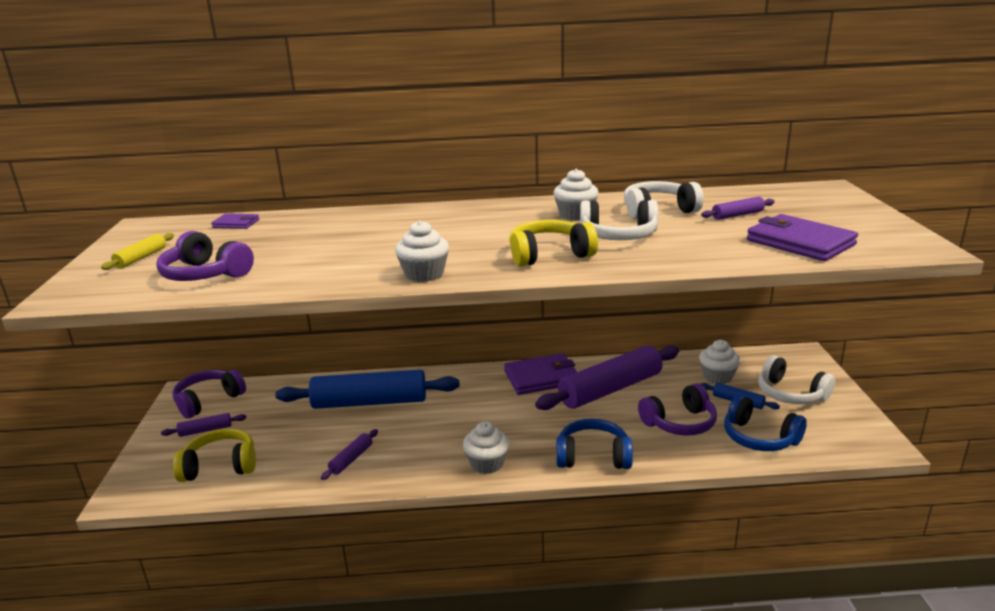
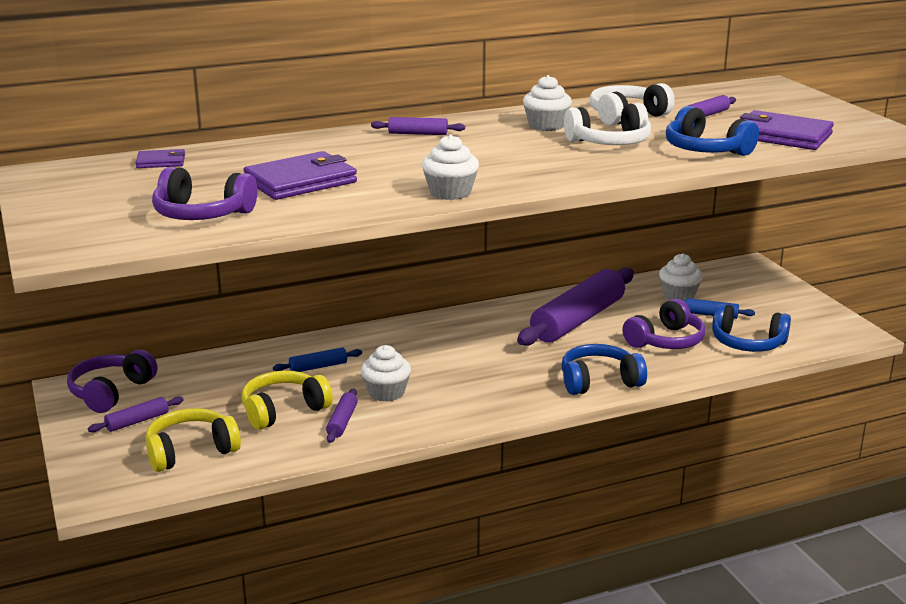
camera: 20 degrees left, 0 degrees up
yellow rolling pin [101,233,174,270] -> none
blue rolling pin [275,370,460,409] -> blue rolling pin [273,347,362,372], size x0.42
white cupcake [463,422,509,474] -> white cupcake moved to [361,345,411,402]
purple wallet [504,353,577,395] -> purple wallet moved to [243,151,357,200]
yellow headphones [509,220,598,267] -> yellow headphones moved to [242,371,333,430]
white headphones [758,355,835,404] -> none
none -> purple rolling pin [371,117,465,135]
none -> blue headphones [666,106,759,156]

